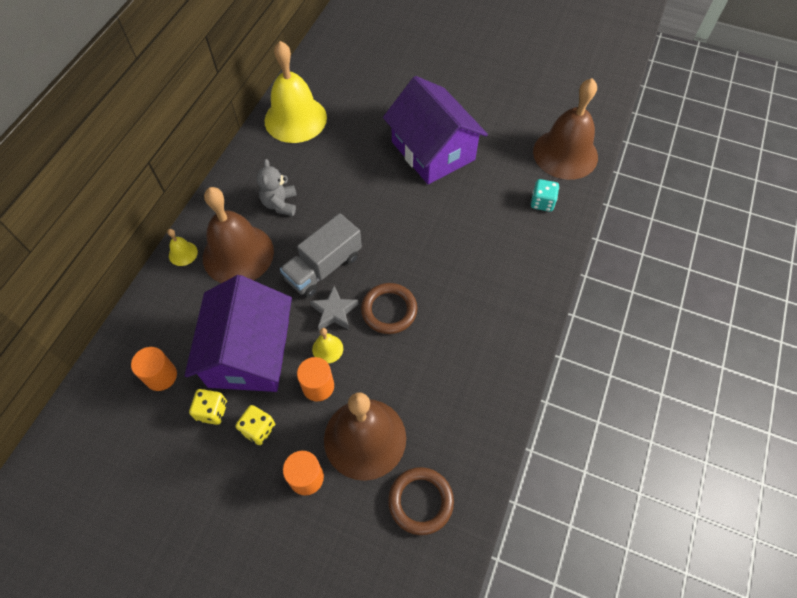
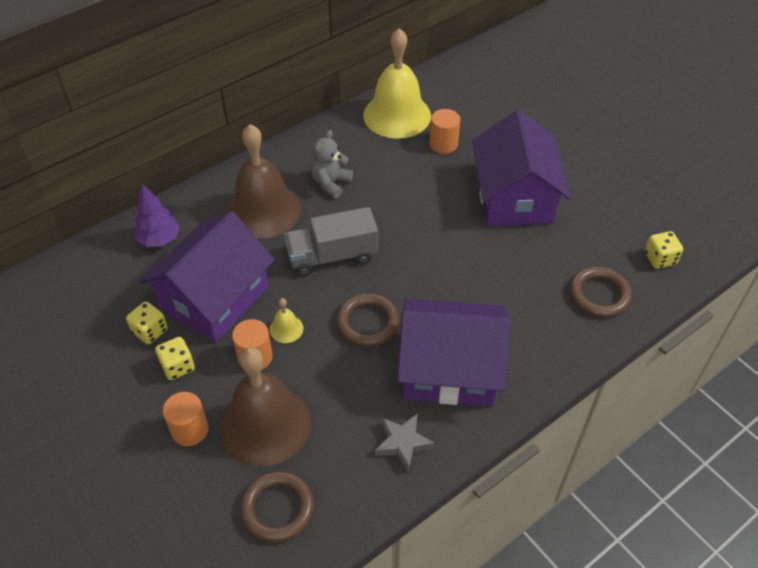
camera: 30 degrees right, 10 degrees down
orange cylinder [131,347,177,391] -> orange cylinder moved to [430,109,460,154]
yellow bell [167,229,198,266] -> none
grey star [310,286,359,331] -> grey star moved to [375,413,435,472]
turquoise dice [531,179,559,212] -> brown ring [570,266,632,318]
brown bell [533,78,598,180] -> yellow dice [645,231,683,269]
none -> purple tree [134,184,180,247]
none -> purple house [397,299,511,406]

